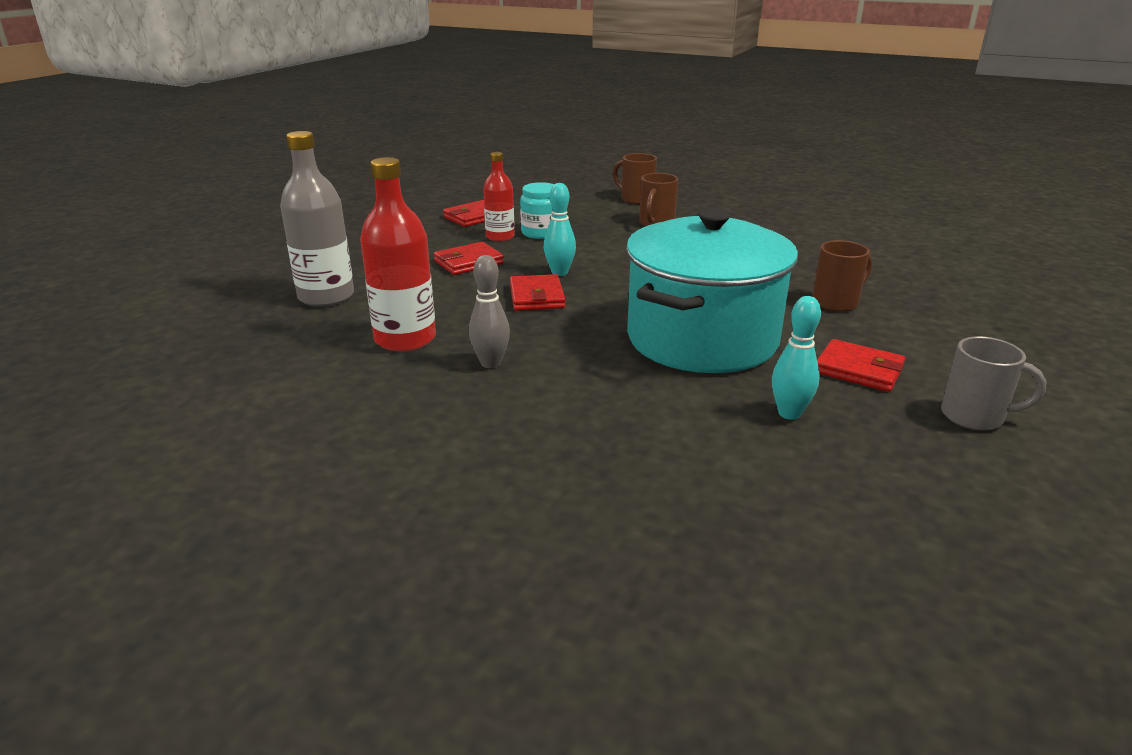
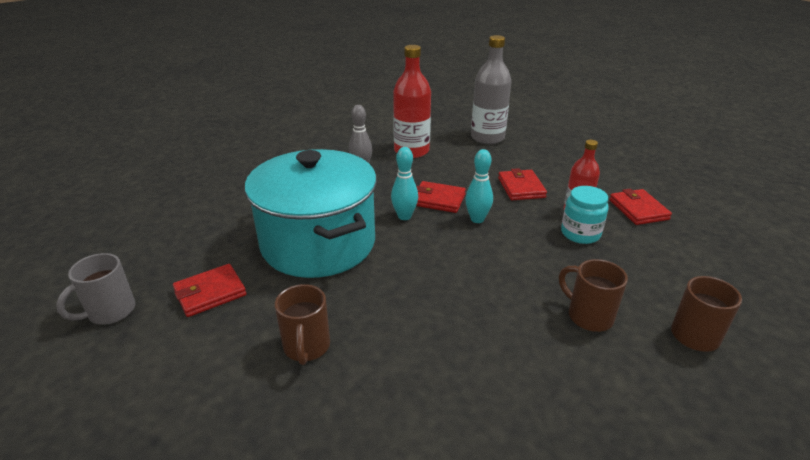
camera: 115 degrees right, 5 degrees up
turquoise bowling pin [772,296,821,420] -> turquoise bowling pin moved to [391,147,418,220]

